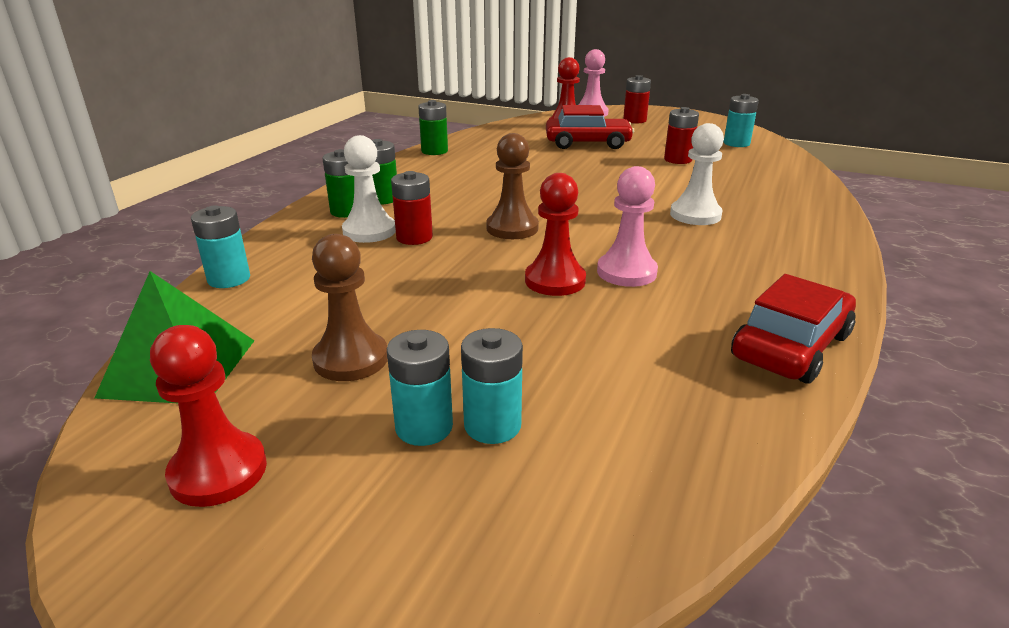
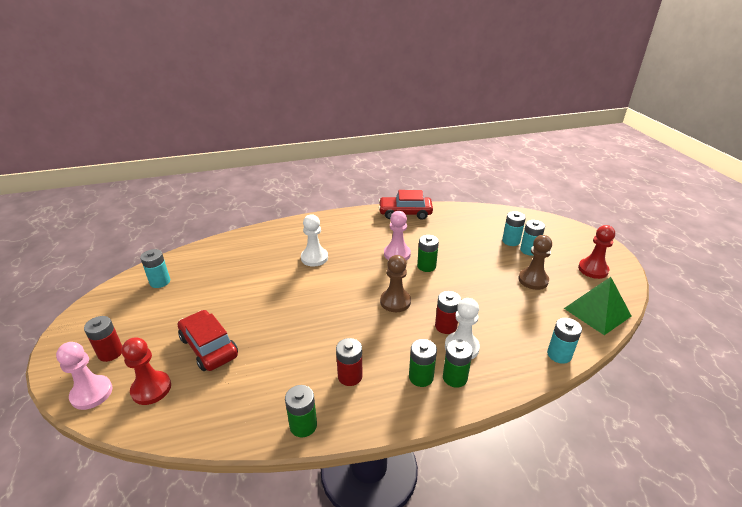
camera: 130 degrees left, 5 degrees up
red pawn [525,173,586,296] -> green battery [417,235,439,272]
red battery [664,107,699,164] -> red battery moved to [336,338,363,386]

